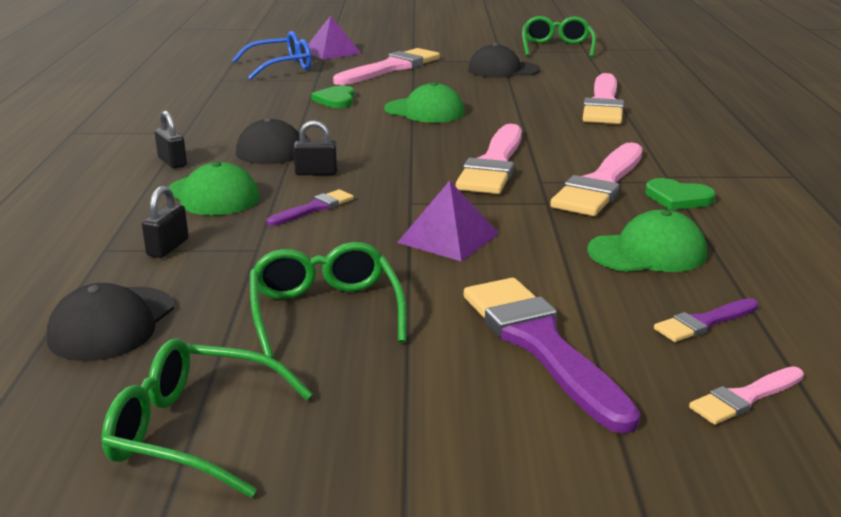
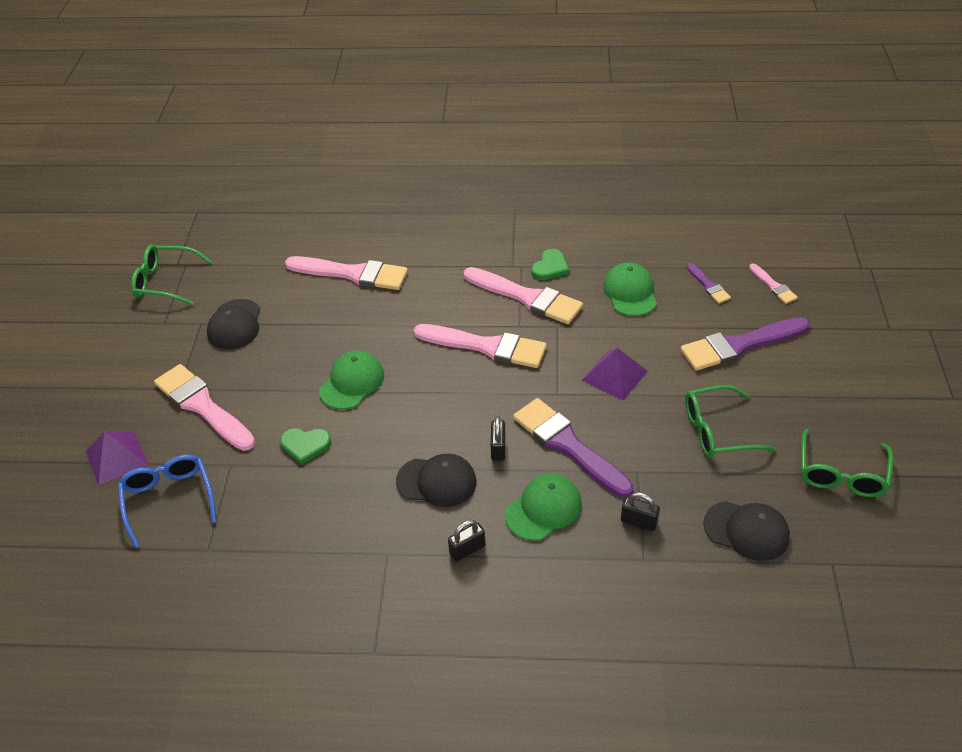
camera: 85 degrees left, 20 degrees up
purple brush [267,189,354,226] -> purple brush [513,398,633,498], size x2.05

